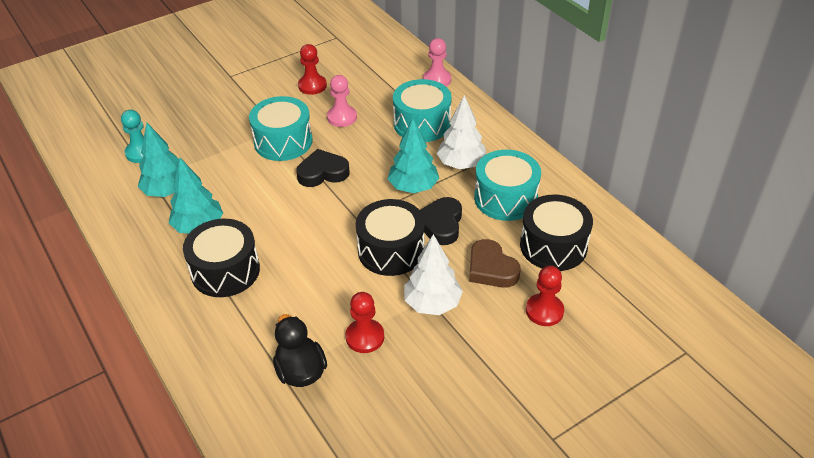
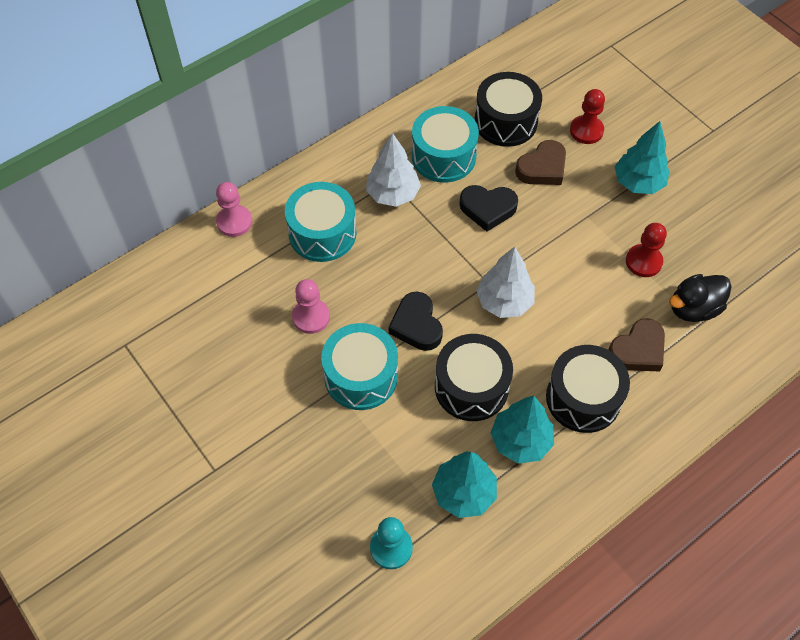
camera: 95 degrees left, 15 degrees up
red pawn [298,44,327,95] -> none
black drum [356,199,425,276] -> black drum moved to [435,334,513,421]
turquoise tree [388,118,439,193] -> turquoise tree moved to [615,121,670,194]
white tree [404,234,463,315] -> white tree moved to [476,247,535,318]
none -> brown heart [609,318,665,371]

